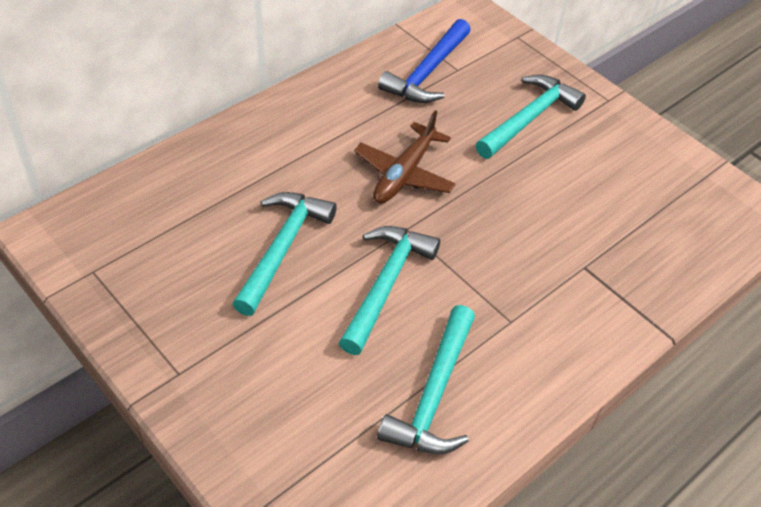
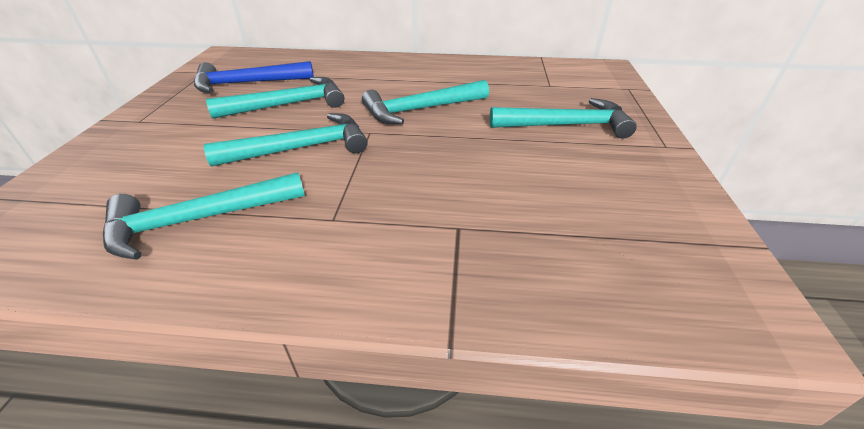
camera: 50 degrees right, 10 degrees down
brown plane [354,110,456,204] -> turquoise hammer [362,80,489,125]
blue hammer [378,19,471,103] -> blue hammer moved to [194,61,314,93]

